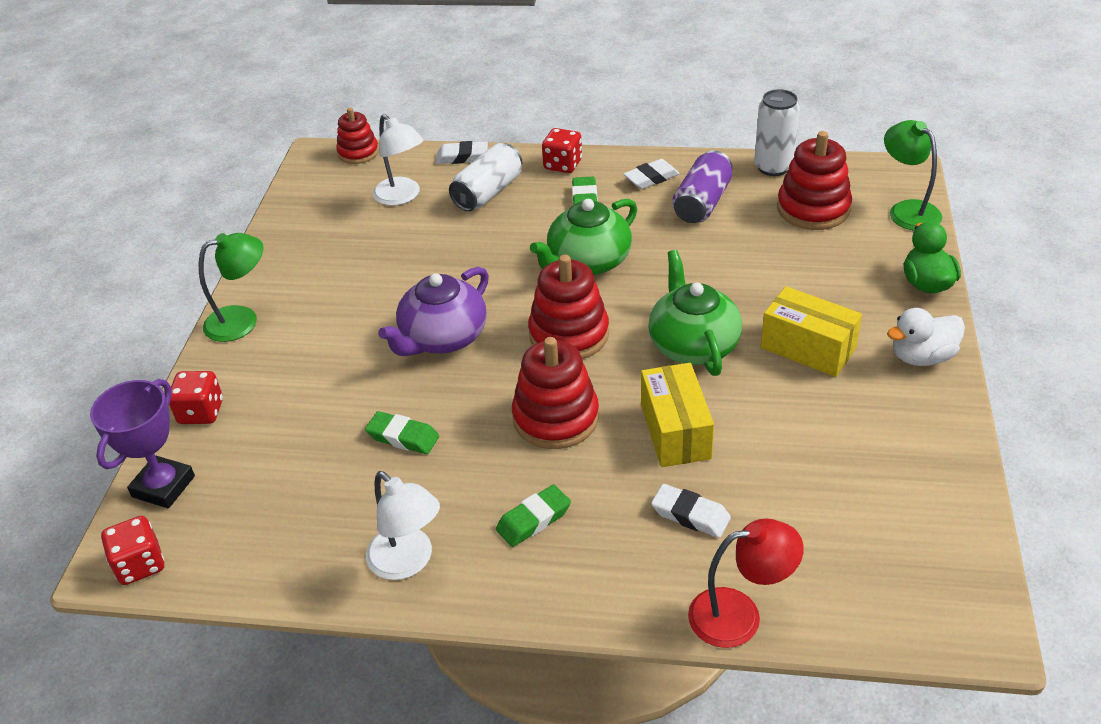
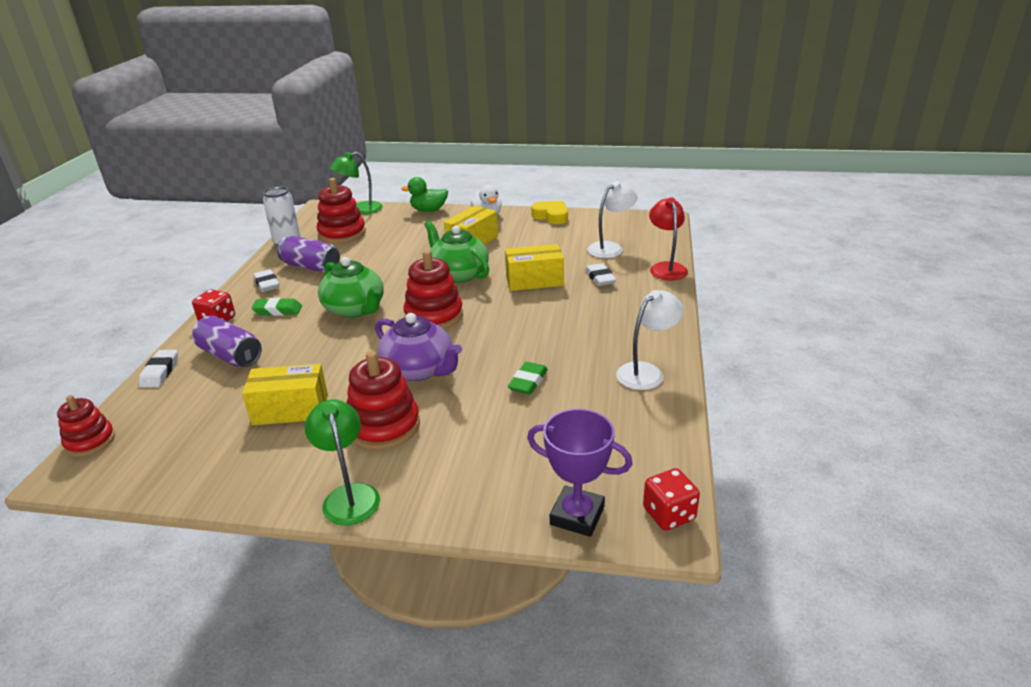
camera: 90 degrees left, 10 degrees down
red dice [169,371,223,424] -> none
white lamp [373,114,423,206] -> white lamp moved to [587,181,638,258]
white can [449,143,522,211] -> purple can [192,316,262,367]
green eraser [496,485,571,547] -> none
red stacking toy [512,337,599,449] -> red stacking toy moved to [347,351,420,450]
green teapot [648,250,742,376] -> green teapot turned 60 degrees clockwise [424,221,489,283]
white eraser [651,484,731,538] -> white eraser turned 45 degrees counterclockwise [585,263,616,286]
none -> yellow box [242,364,328,425]
none -> yellow heart [531,201,568,224]

